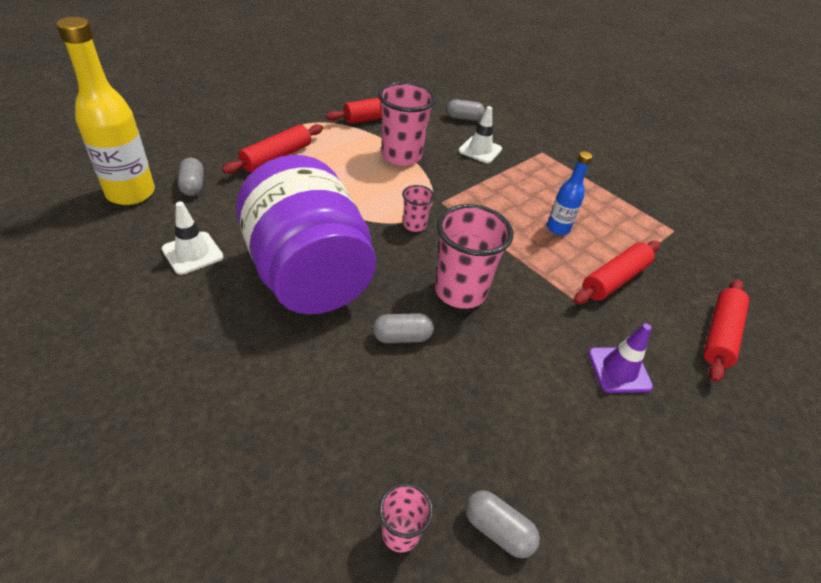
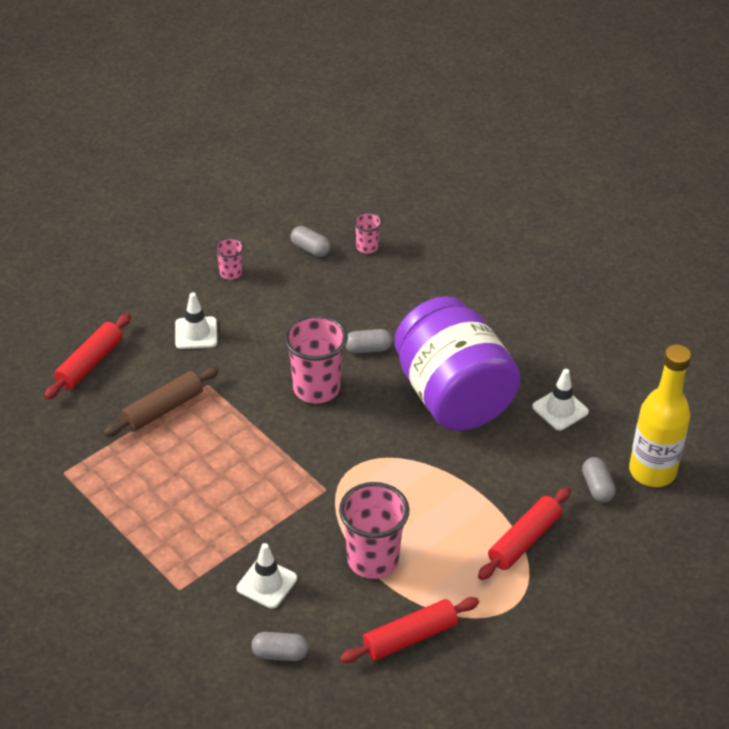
camera: 175 degrees left, 0 degrees up
pink cup [402,185,435,232] -> pink cup moved to [214,237,244,280]
blue bottle [547,151,593,235] -> none
red rolling pin [574,241,660,304] -> brown rolling pin [103,367,219,437]
purple traffic cone [588,324,653,393] -> white traffic cone [175,292,217,349]

